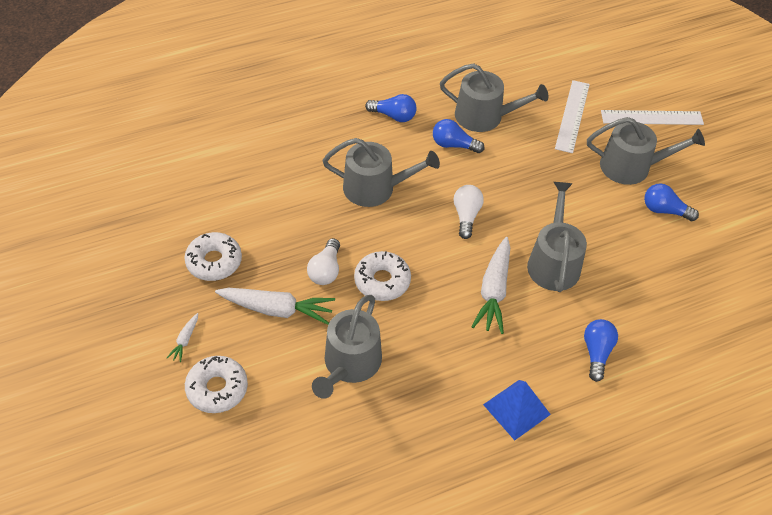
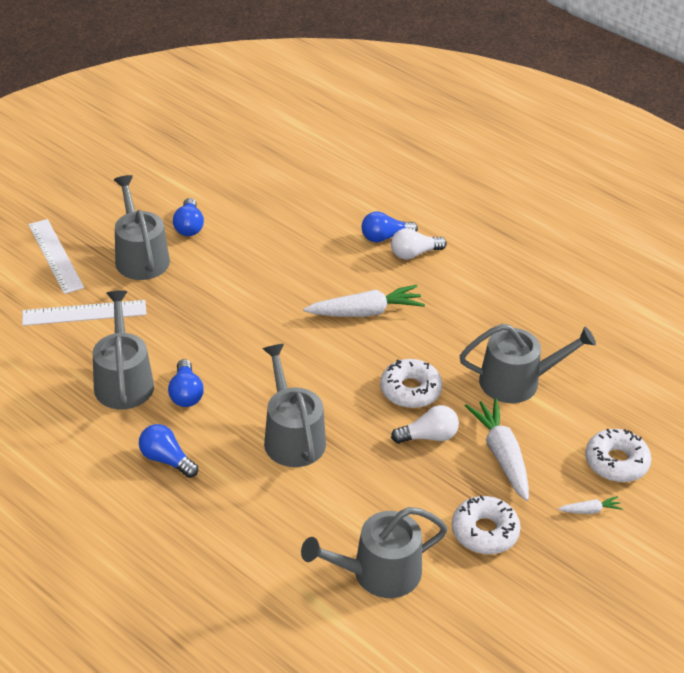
camera: 115 degrees left, 10 degrees down
blue light bulb [365,94,417,122] -> blue light bulb turned 45 degrees counterclockwise [139,424,198,478]
white light bulb [454,185,484,239] -> white light bulb moved to [391,228,447,260]
blue pyramid [483,380,551,440] -> none
grey watering can [527,182,587,292] -> grey watering can moved to [301,507,448,598]

